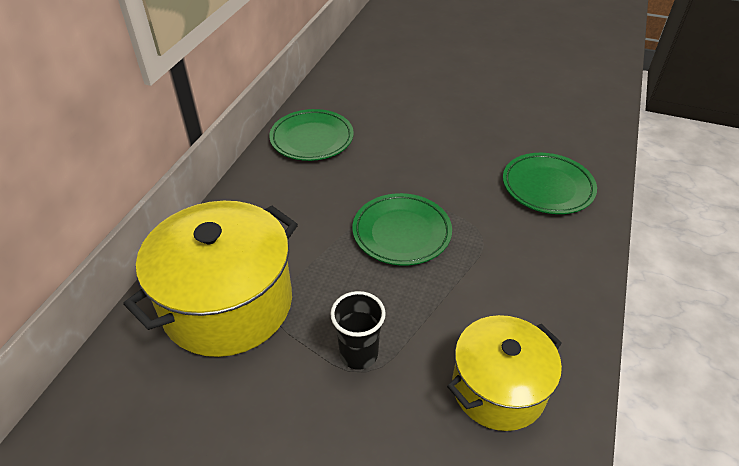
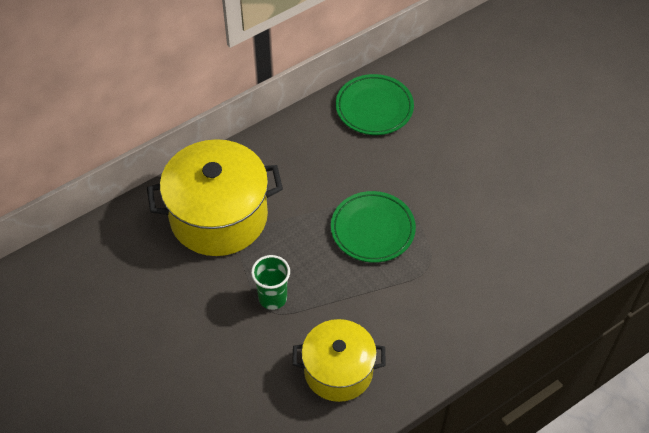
camera: 35 degrees right, 10 degrees up
black cup [330,291,386,370] -> green cup [251,255,290,310]
green plate [503,153,597,214] -> none

